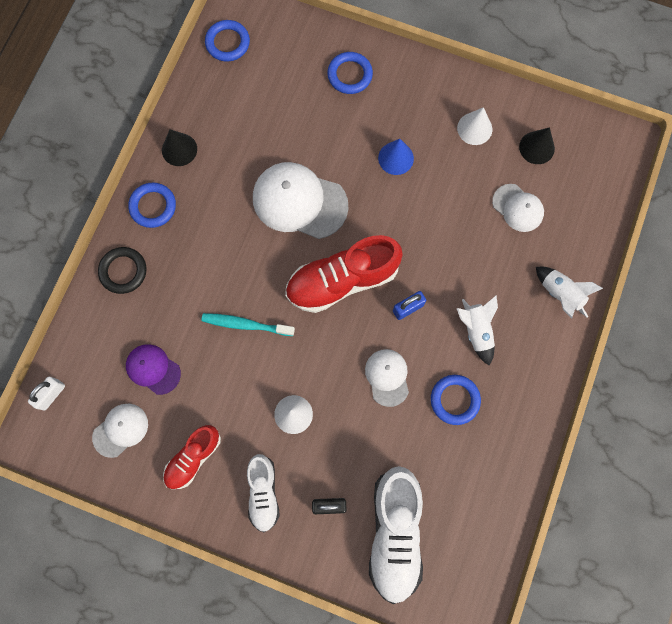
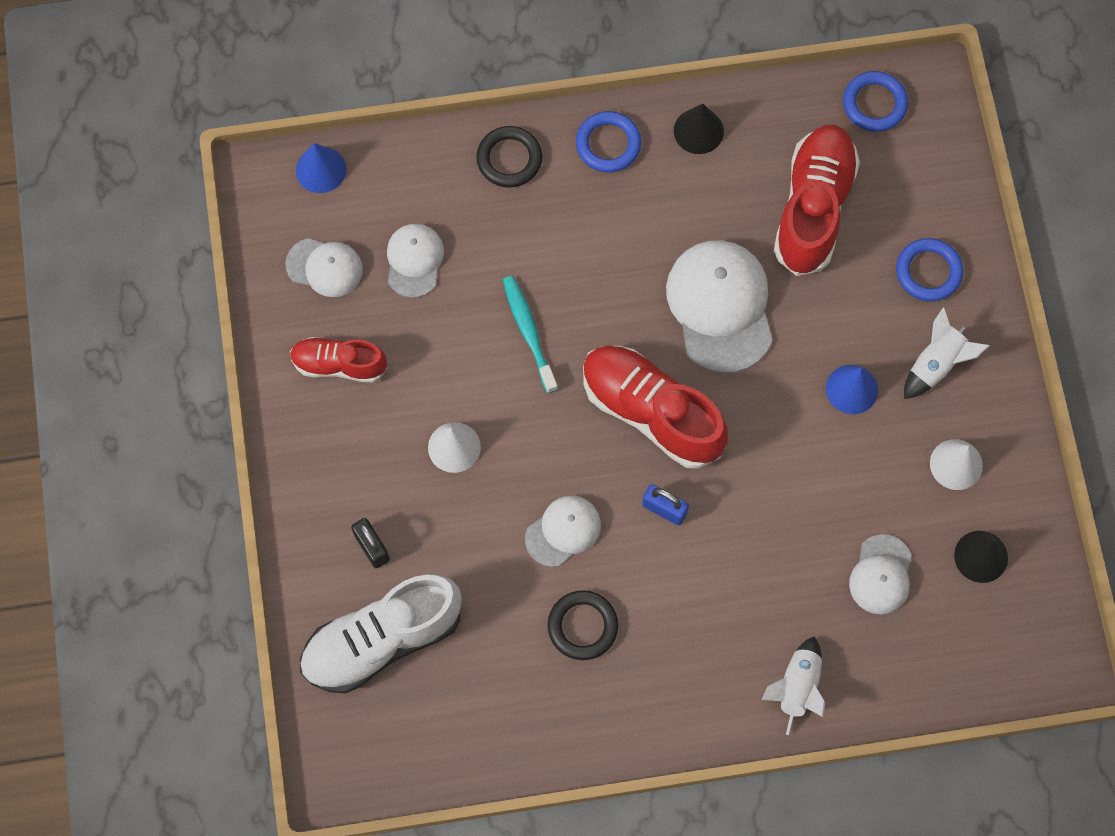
camera: 60 degrees right, 5 degrees down
white padlock [28,376,65,411] -> blue cone [296,143,346,193]
purple cap [126,344,181,395] -> white cap [387,224,444,298]
white shoe [247,454,279,532] -> none
blue ring [431,375,481,425] -> black ring [548,590,618,660]
white rocket [456,295,498,366] -> white rocket moved to [904,308,989,399]
none -> red shoe [774,125,860,276]

